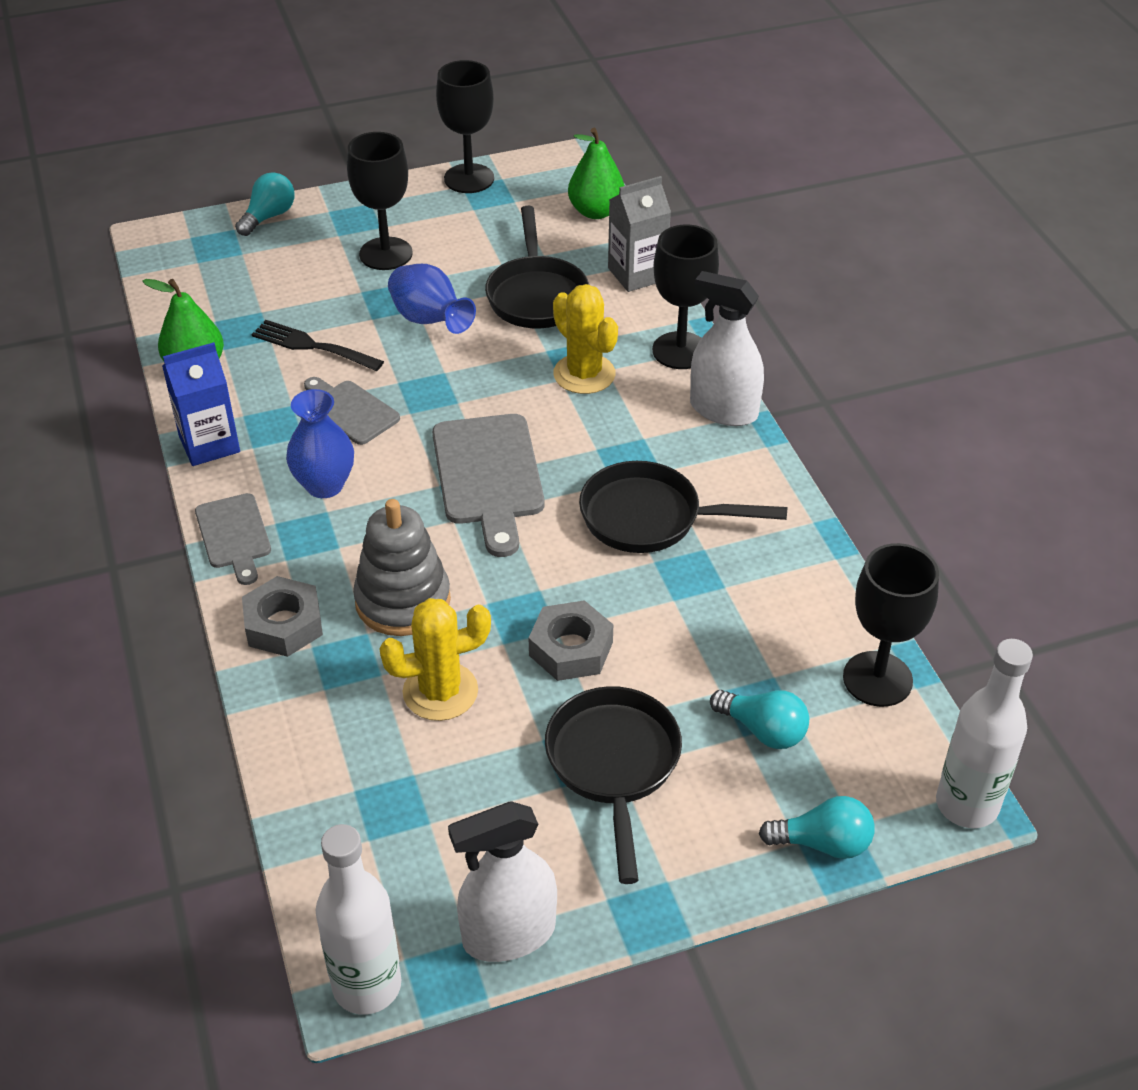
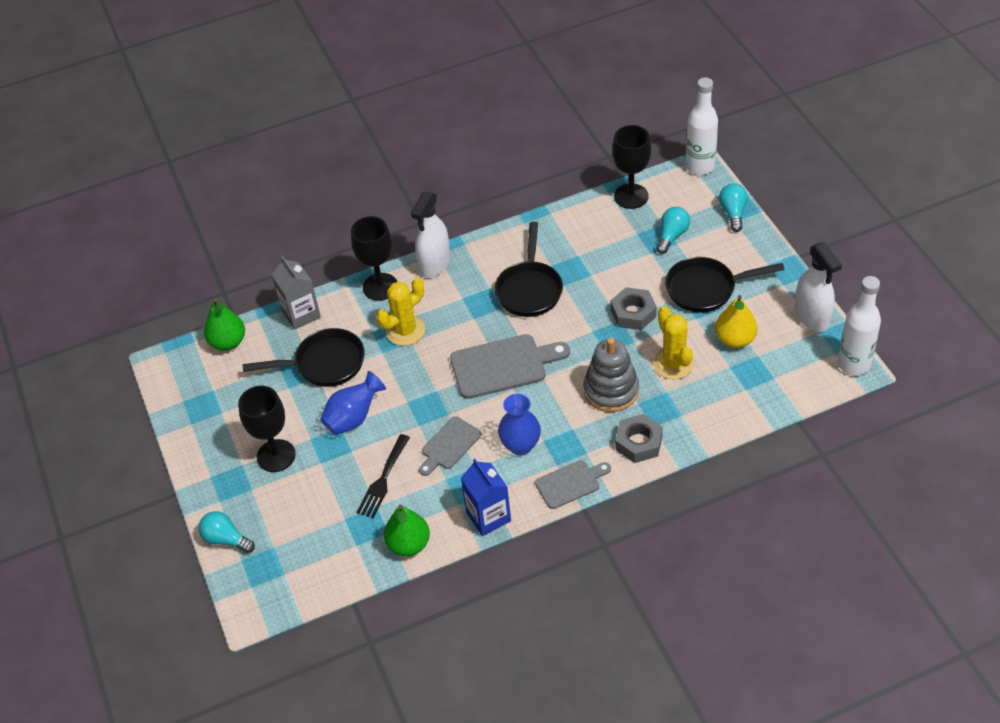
camera: 90 degrees left, 5 degrees up
black goblet [436,60,494,193] -> none
none -> yellow pear [715,295,757,348]

